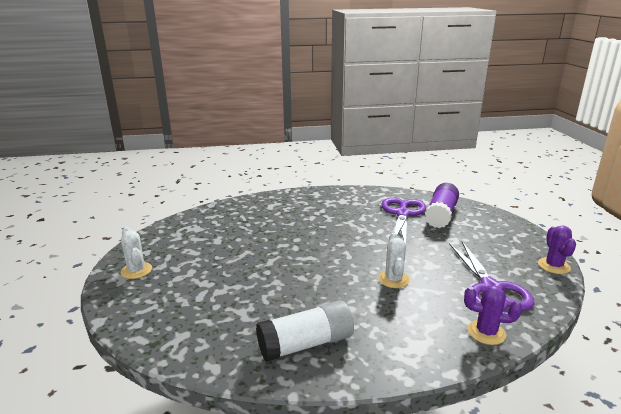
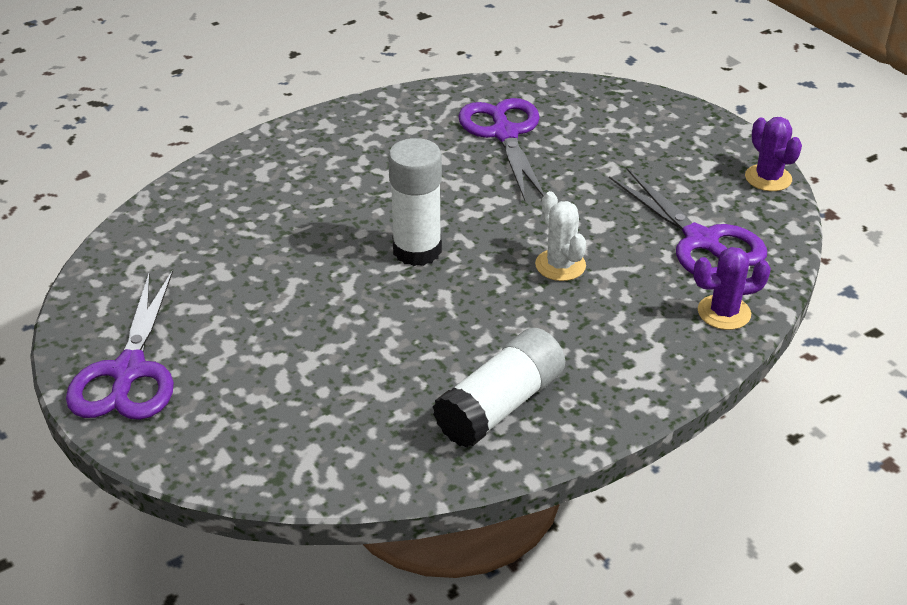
camera: 25 degrees left, 15 degrees up
white cactus [121,227,152,279] -> purple scissors [66,270,174,420]
purple glue stick [425,183,459,228] -> none
none -> white glue stick [388,138,442,266]

